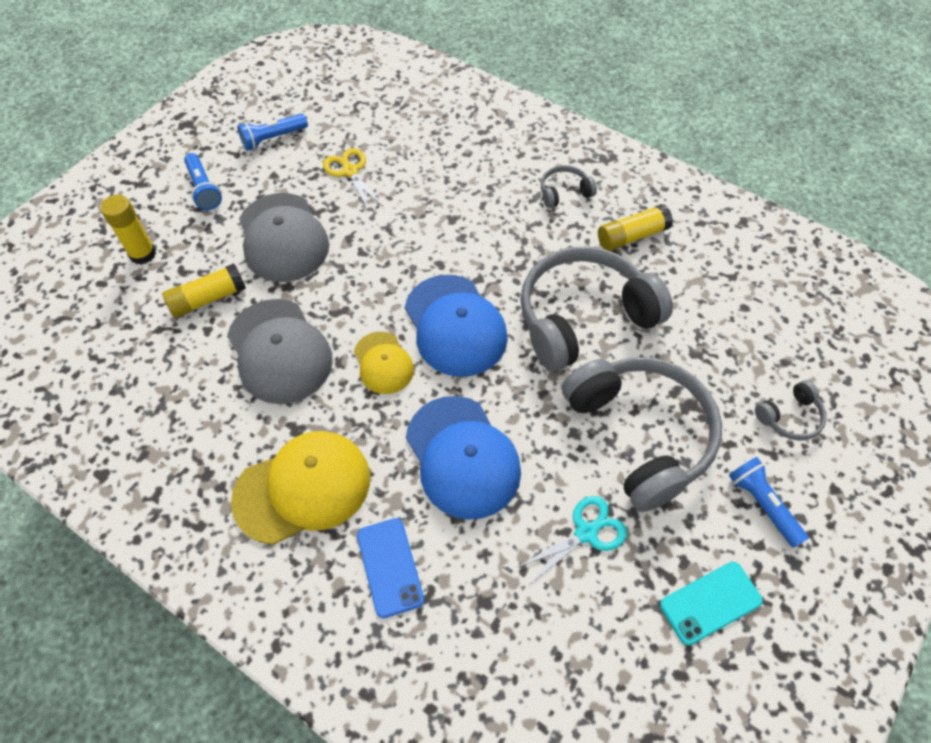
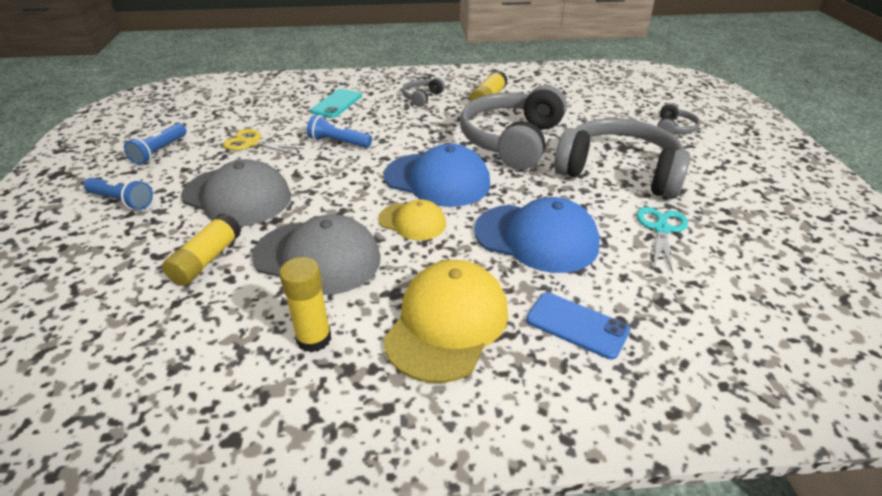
camera: 40 degrees left, 20 degrees down
yellow glue stick [100,195,156,265] -> yellow glue stick moved to [279,257,331,353]
turquoise phone [660,562,763,646] -> turquoise phone moved to [310,89,362,118]
blue flashlight [729,457,809,548] -> blue flashlight moved to [307,115,372,148]

